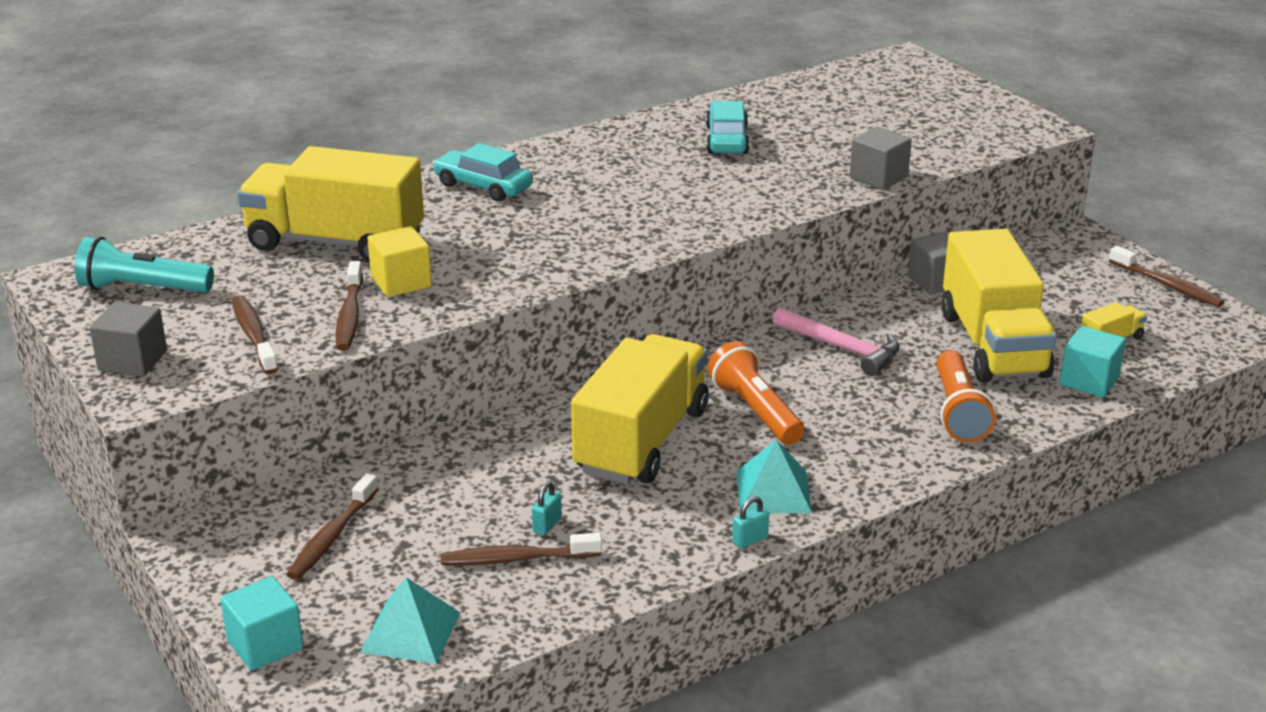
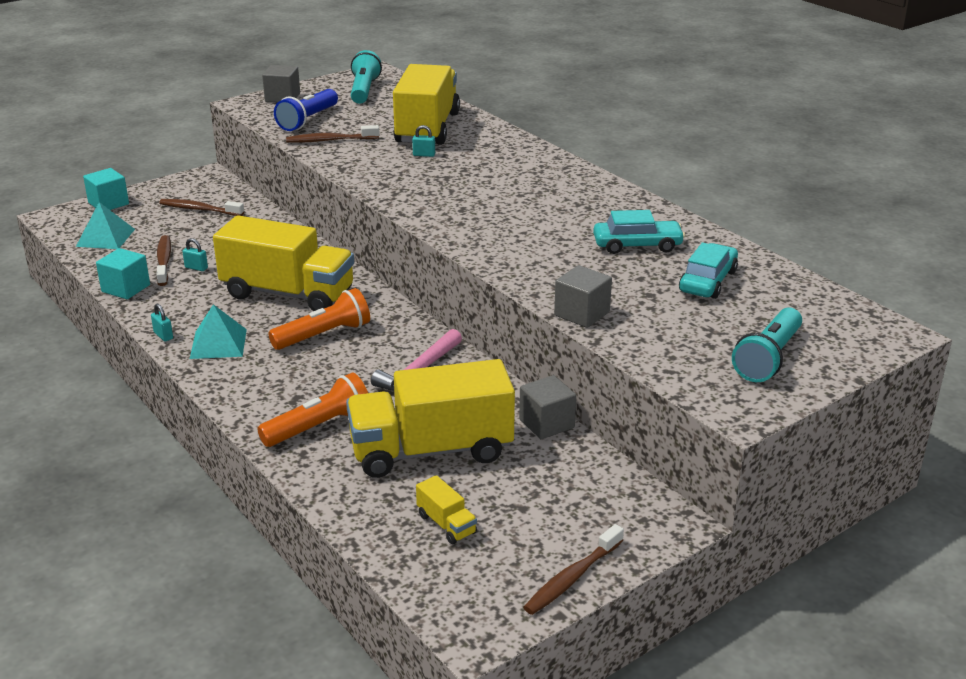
camera: 85 degrees right, 0 degrees up
brown toothbrush [232,295,278,374] -> blue flashlight [274,89,338,131]
yellow cube [367,226,432,297] -> none
turquoise car [432,143,533,202] -> turquoise car moved to [679,243,738,299]
orange flashlight [936,350,996,442] -> orange flashlight turned 150 degrees clockwise [257,373,368,447]
turquoise cube [1060,326,1126,397] -> turquoise cube moved to [96,248,150,299]
none -> turquoise padlock [412,125,435,157]
none -> turquoise flashlight [732,307,802,382]

